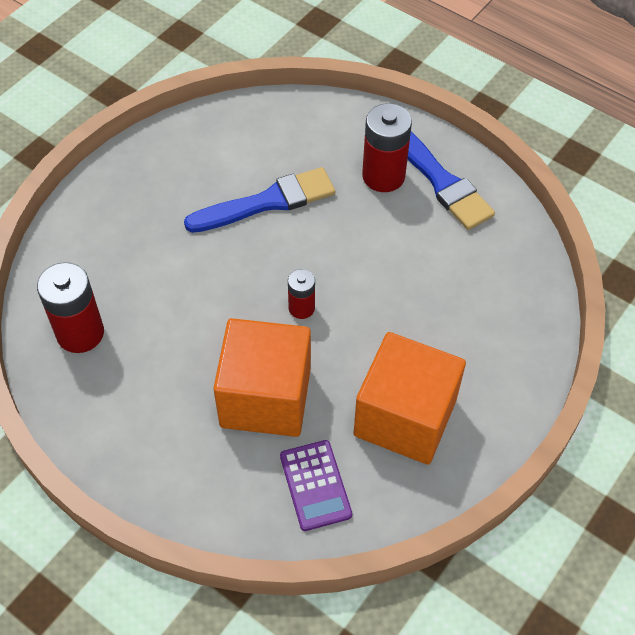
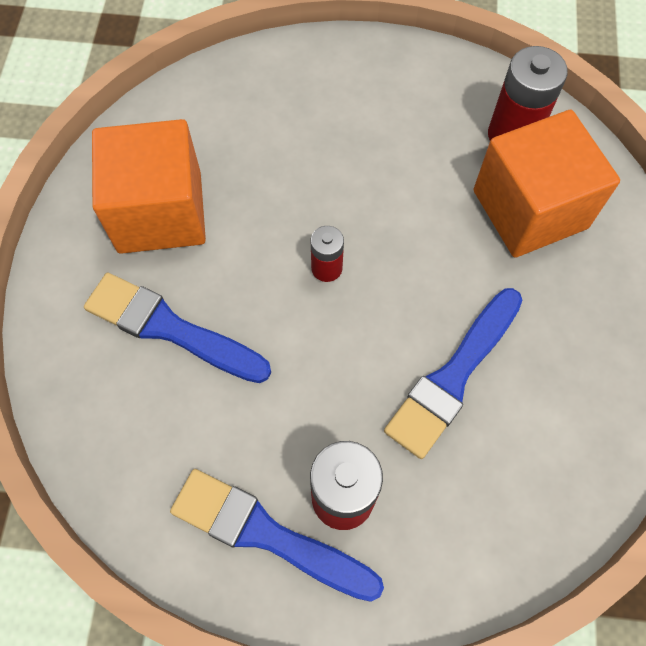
camera: 150 degrees right, 10 degrees up
orange cube [213,318,311,437] -> orange cube moved to [474,110,620,258]
purple calculator [280,440,352,531] -> none
none -> blue brush [84,273,271,383]

